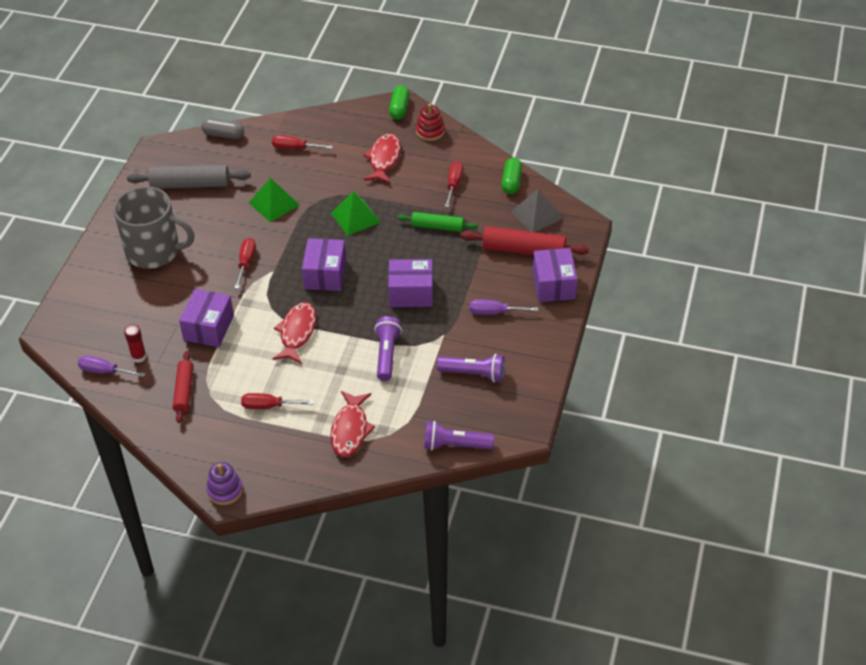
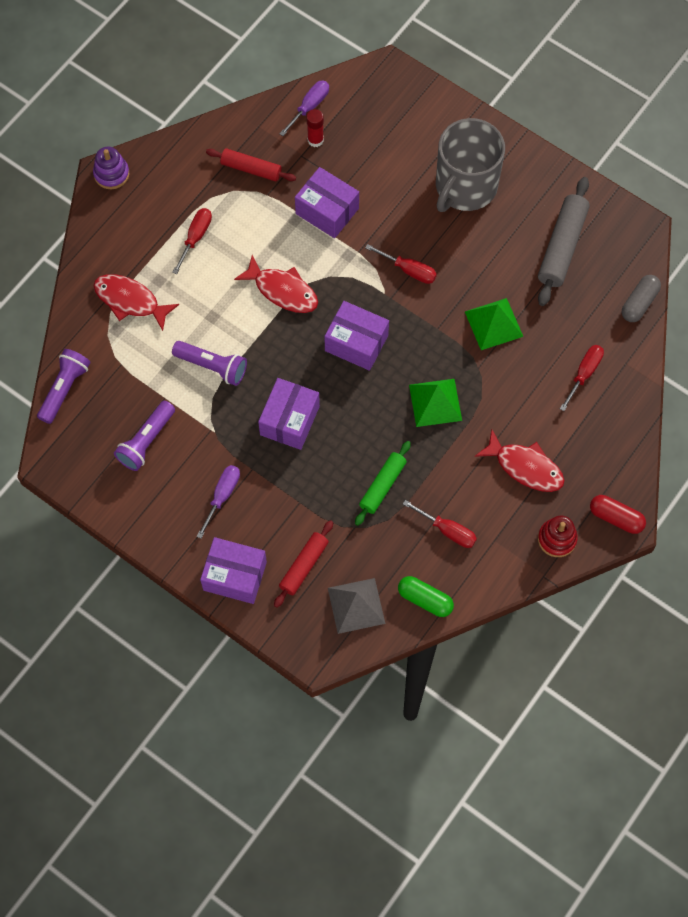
camera: 110 degrees right, 20 degrees up
green capsule [389,85,409,119] -> red capsule [590,495,646,534]
red rolling pin [460,226,589,255] -> red rolling pin [274,520,333,608], size x0.65

